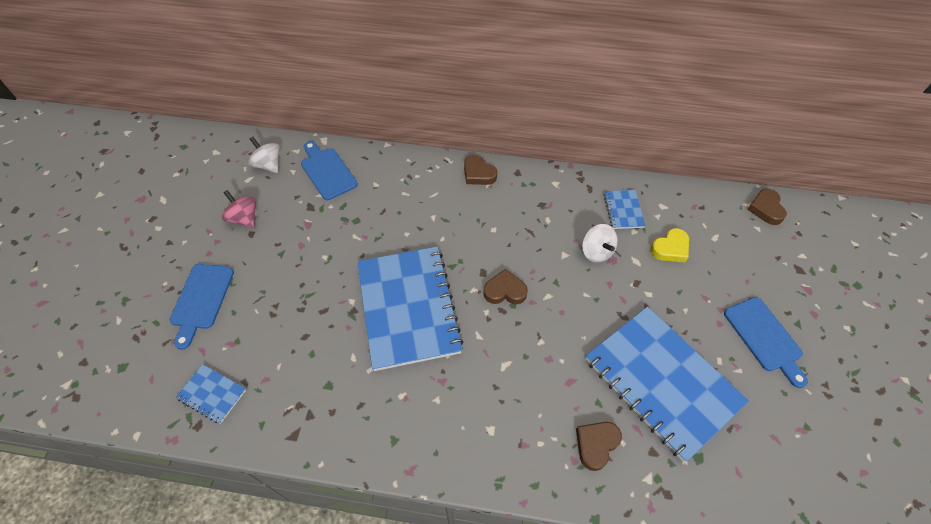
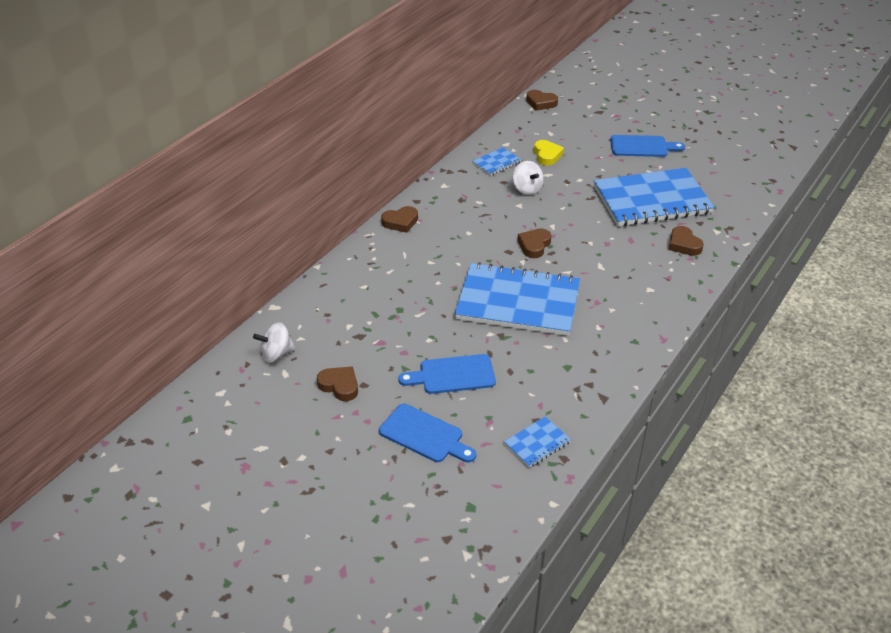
camera: 65 degrees left, 15 degrees down
pink spinning top [222,190,256,228] -> brown heart [317,366,358,401]
blue cutting board [301,141,358,200] -> blue cutting board moved to [398,354,496,394]
white spinning top [582,224,618,263] -> white spinning top turned 60 degrees clockwise [513,161,544,195]
blue notebook [604,190,646,229] -> blue notebook turned 60 degrees counterclockwise [473,147,522,176]

